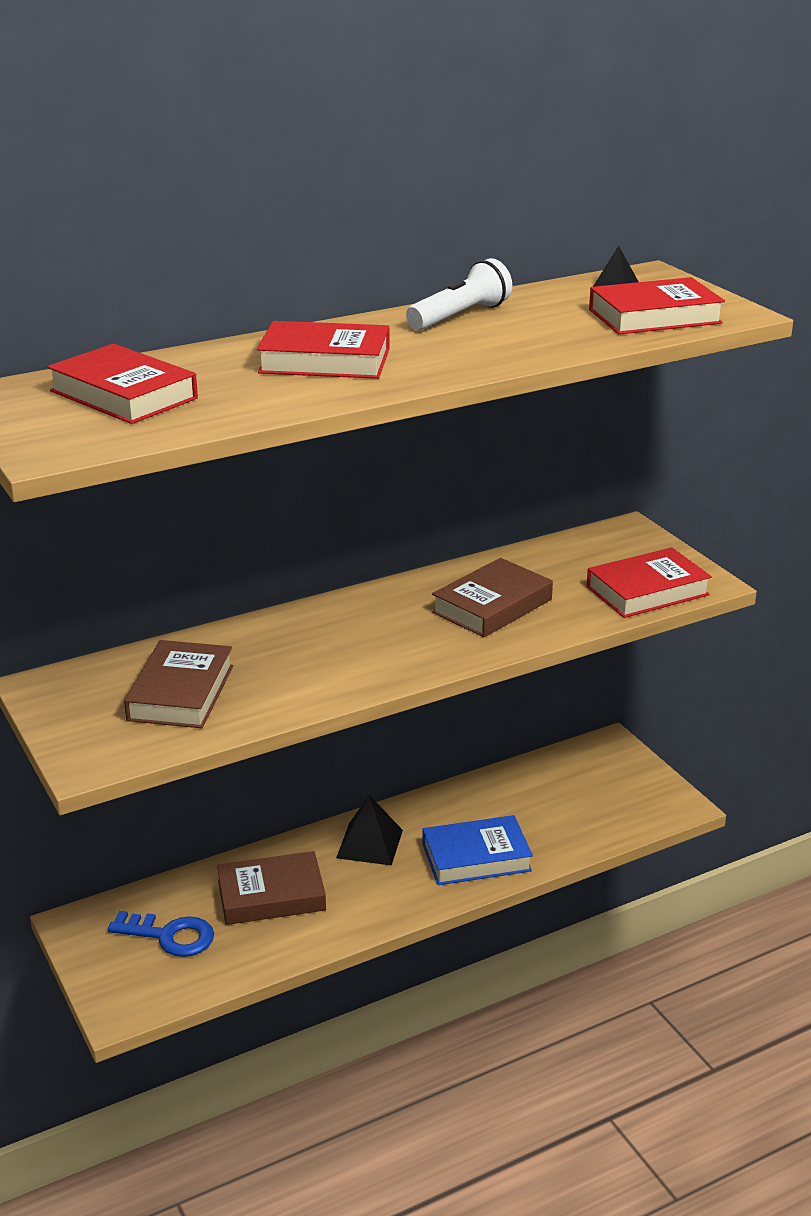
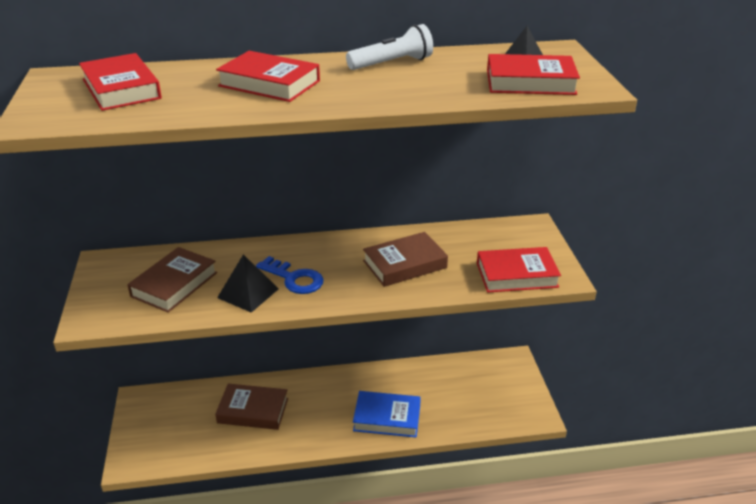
camera: 20 degrees right, 5 degrees up
blue key [108,911,214,957] -> blue key moved to [256,256,323,294]
black pyramid [336,795,403,866] -> black pyramid moved to [217,254,279,313]

